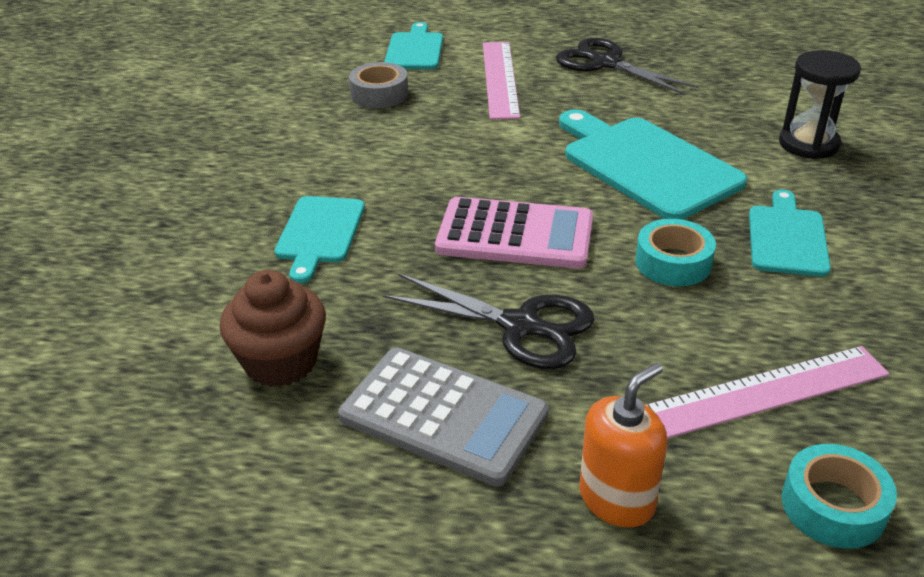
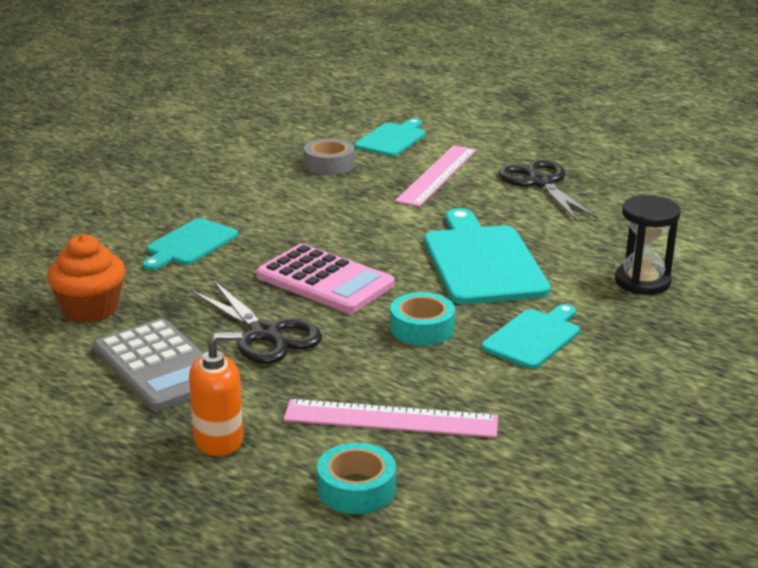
camera: 25 degrees right, 10 degrees down
brown cupcake [220,270,326,387] -> orange cupcake [47,234,125,323]

